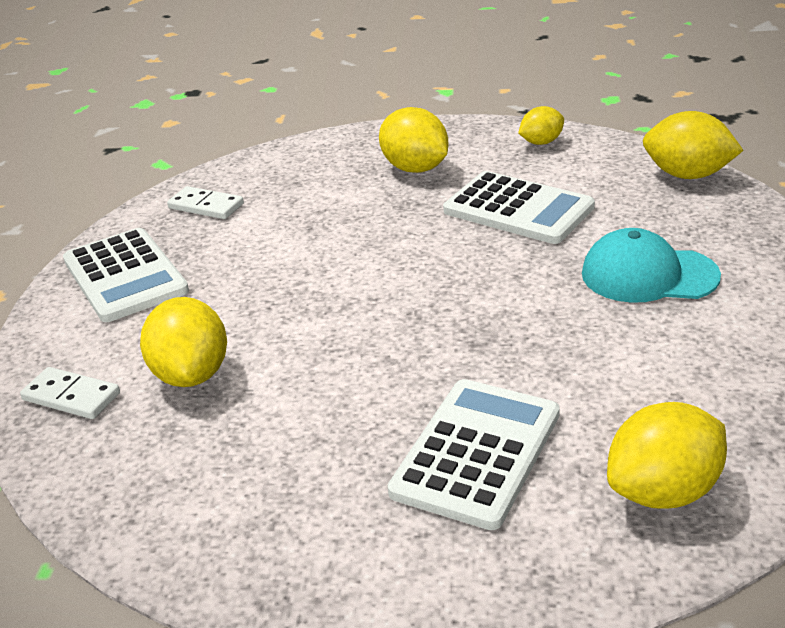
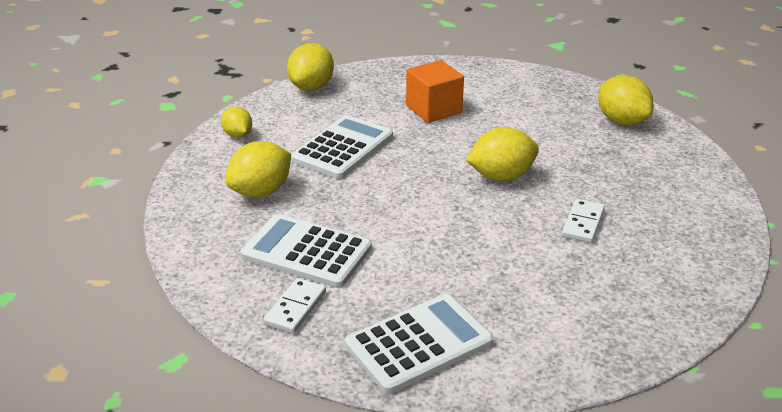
camera: 95 degrees left, 0 degrees up
white domino [20,367,120,419] -> white domino moved to [562,199,605,243]
yellow lemon [140,297,227,387] -> yellow lemon moved to [466,127,539,181]
white calculator [388,379,560,530] -> white calculator moved to [240,214,372,288]
turquoise cap [582,228,721,303] -> orange cube [406,60,464,123]

